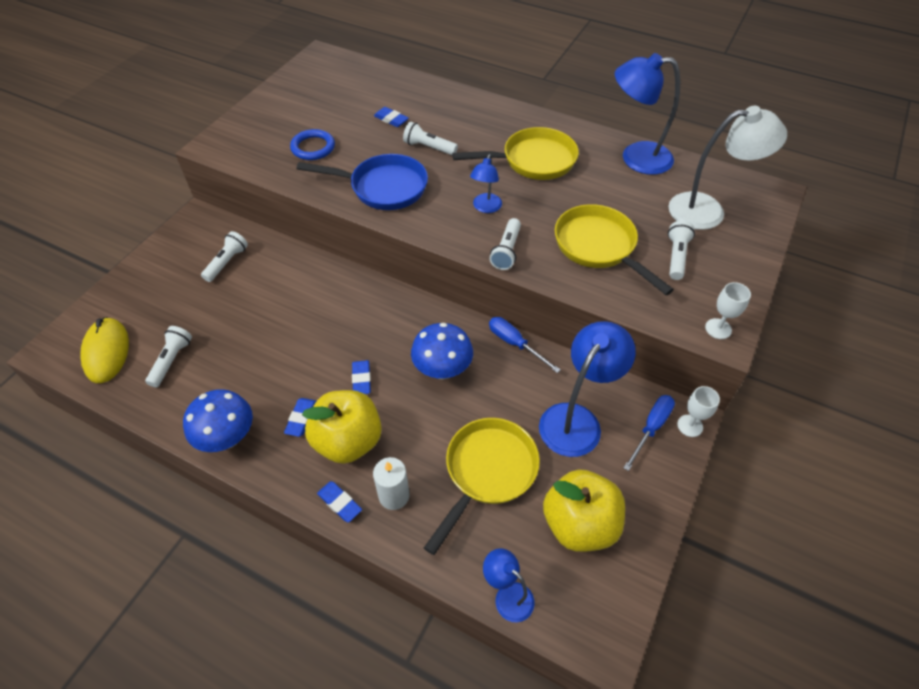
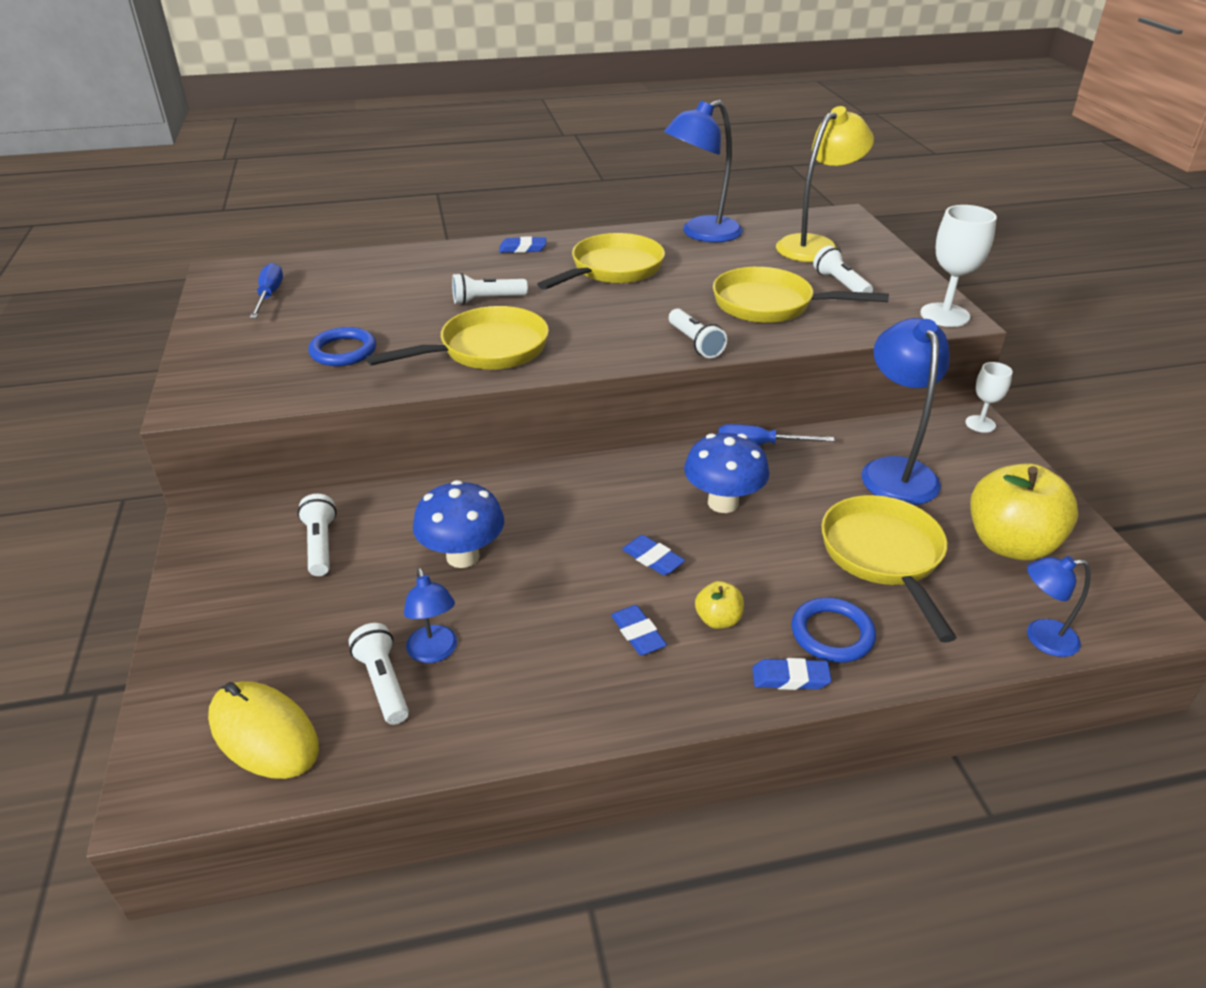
camera: 40 degrees left, 15 degrees down
blue mushroom [183,389,253,452] -> blue mushroom moved to [413,480,504,568]
blue pan [297,154,428,210] -> yellow pan [366,306,549,370]
yellow apple [302,390,382,464] -> yellow apple [695,581,744,629], size x0.46
white candle [373,457,410,510] -> blue ring [791,598,876,663]
blue eraser [374,107,409,127] -> blue eraser moved to [499,236,546,253]
blue lamp [470,154,502,213] -> blue lamp moved to [404,568,457,663]
blue screwdriver [623,395,675,471] -> blue screwdriver moved to [250,263,283,318]
white lamp [669,106,787,230] -> yellow lamp [776,106,874,262]
white goblet [705,282,751,339] -> white goblet [920,205,997,327], size x1.67

